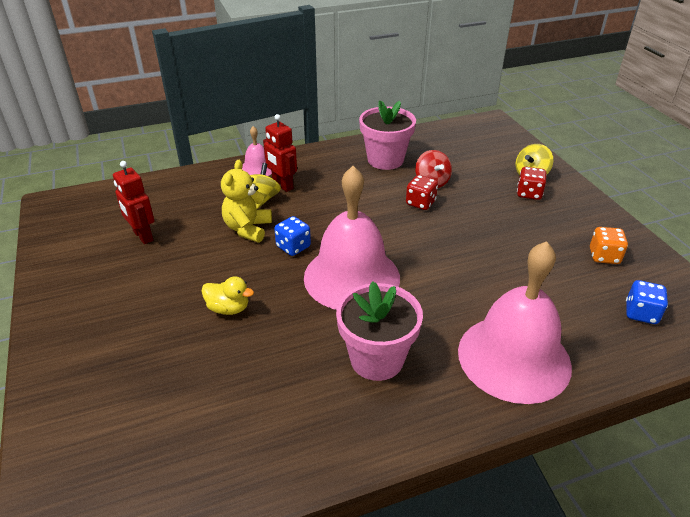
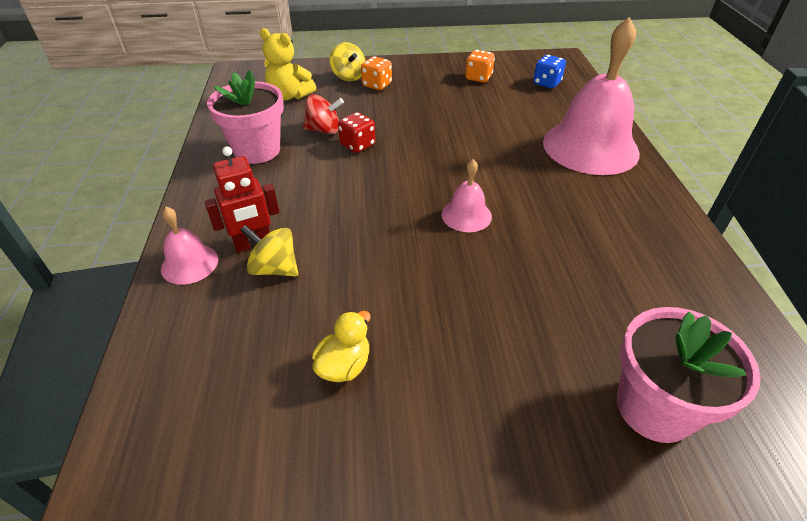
camera: 75 degrees left, 5 degrees up
red robot [113,161,155,244] -> none
yellow duck [202,276,254,315] -> yellow duck moved to [312,311,371,382]
yellow teddy bear [221,160,272,242] -> yellow teddy bear moved to [260,28,316,100]
blue dice [274,216,311,256] -> none
pink bell [304,166,400,310] -> pink bell [442,159,492,232], size x0.46
pink flower pot [336,281,423,381] -> pink flower pot moved to [617,307,761,443]
red dice [517,167,547,200] -> orange dice [361,56,392,90]

